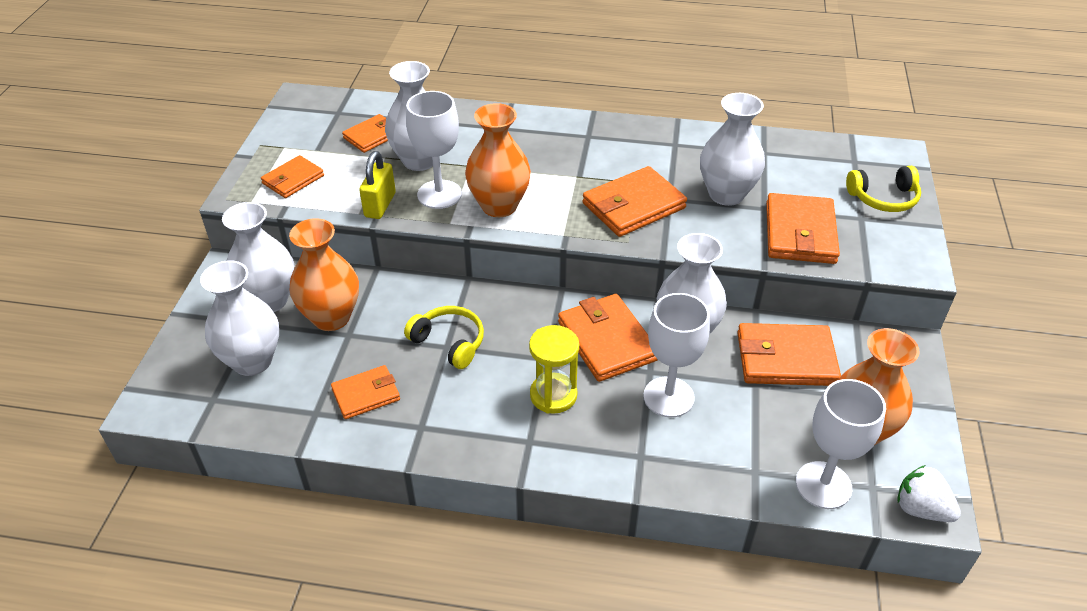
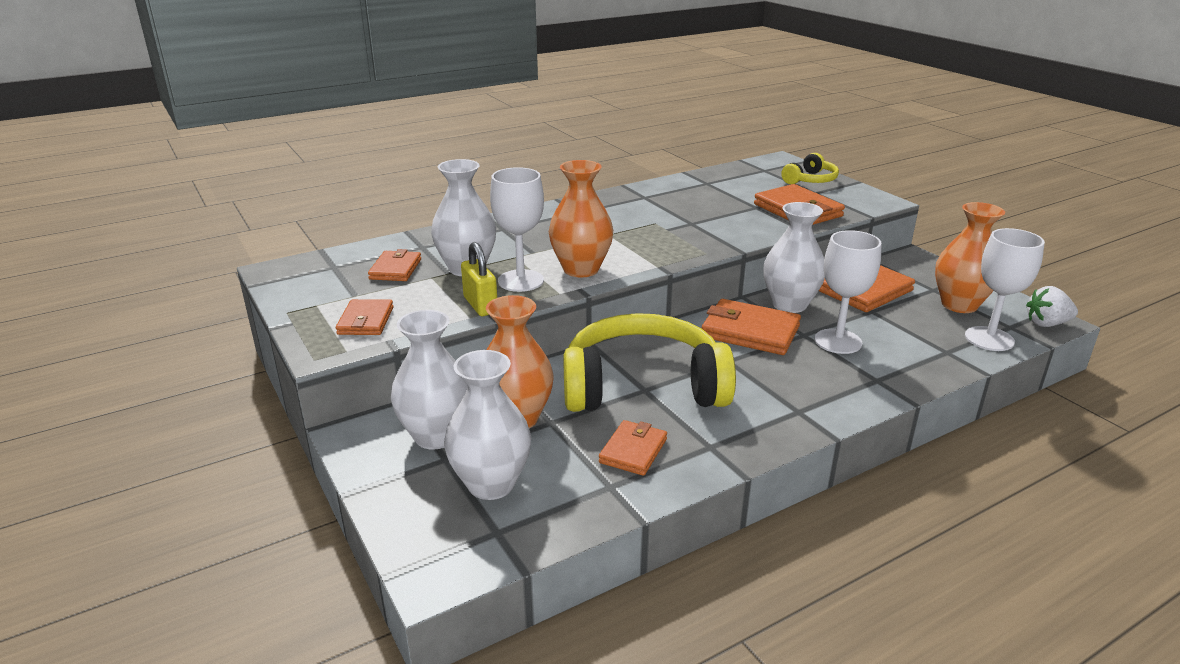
camera: 40 degrees left, 15 degrees down
yellow headphones [404,306,484,369] -> yellow headphones [563,313,736,412], size x2.12
yellow hourglass [529,325,579,414] -> none
orange wallet [583,166,687,237] -> none
white vase [700,93,765,206] -> none

